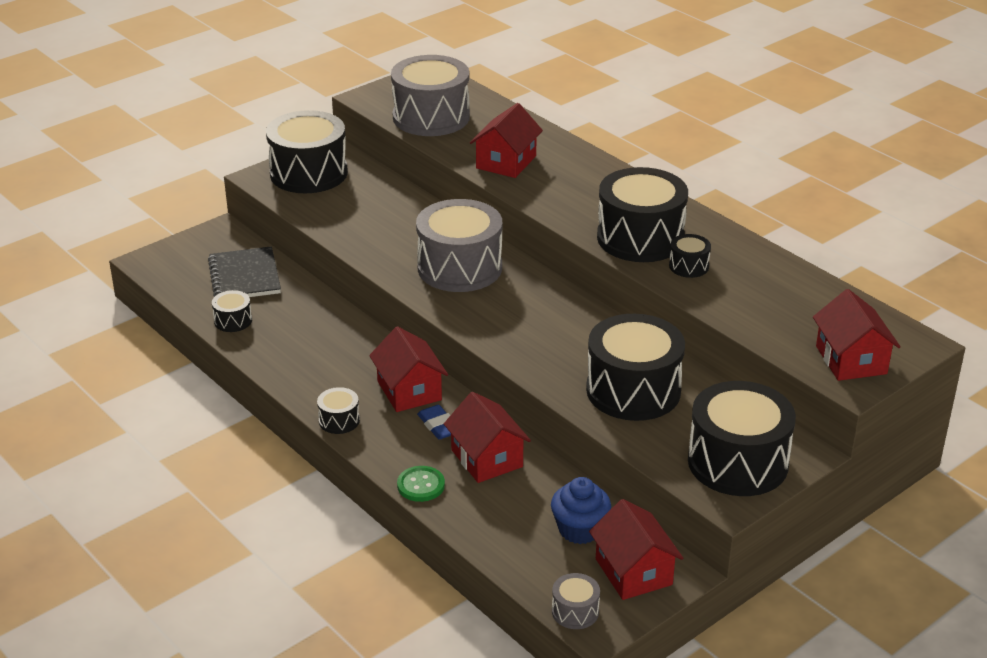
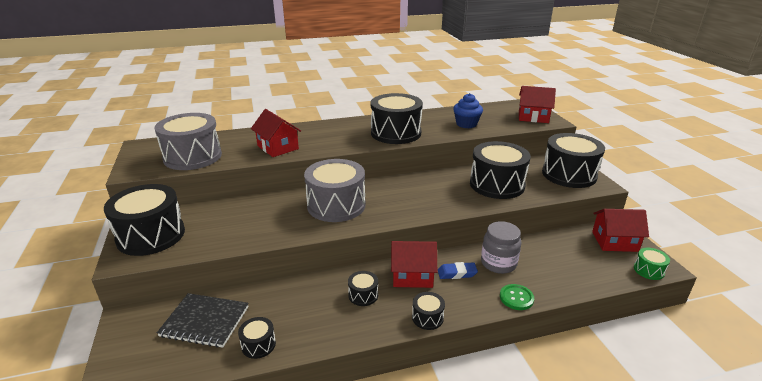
camera: 65 degrees left, 5 degrees down
red house [444,392,531,483] -> grey jar [481,221,521,274]
blue cupcake [551,477,611,544] -> blue cupcake moved to [453,93,483,128]
grey drum [552,573,600,629] -> green drum [634,248,670,280]
black drum [669,234,711,278] -> black drum moved to [348,271,378,306]

